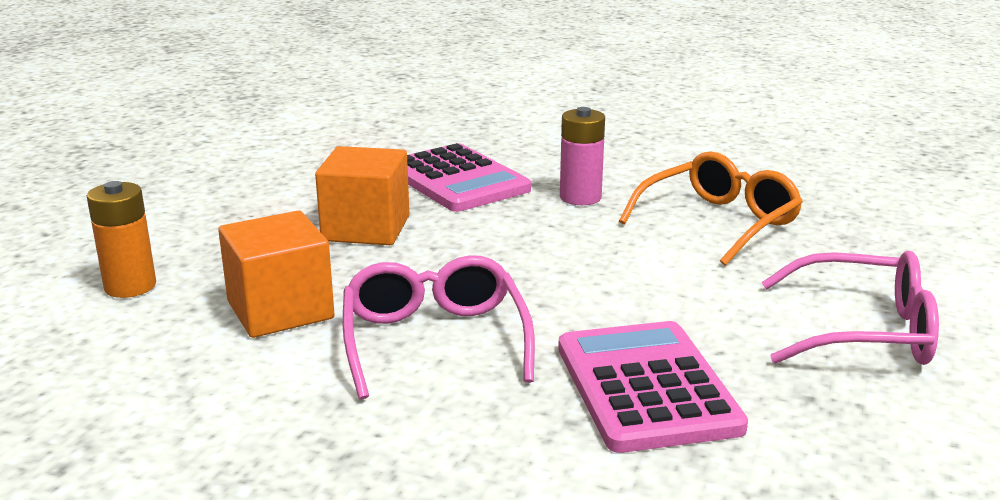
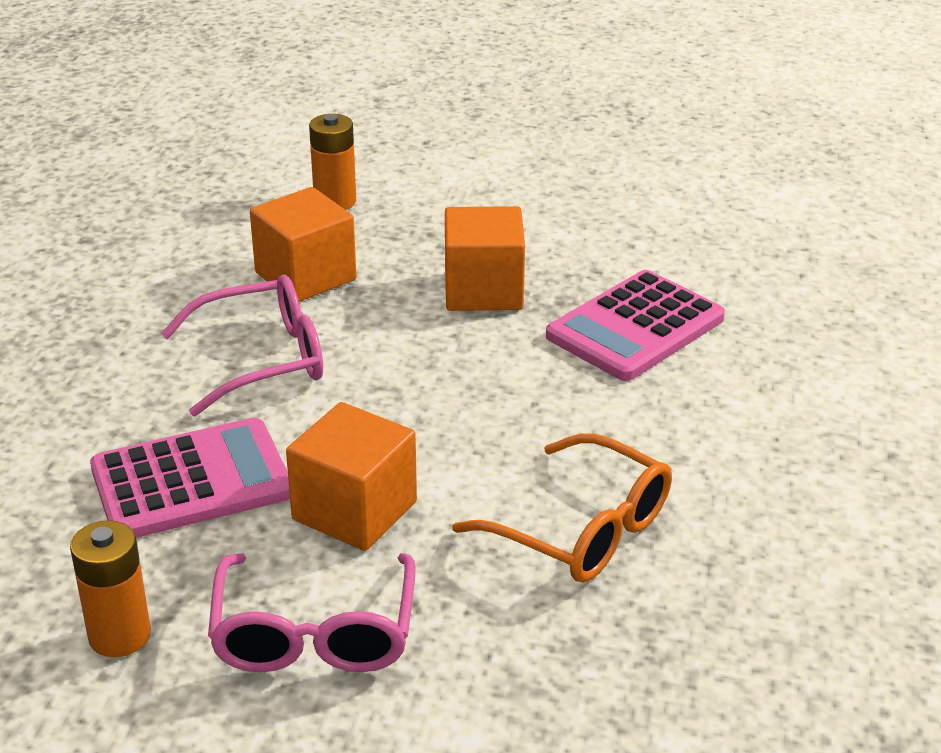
camera: 80 degrees right, 10 degrees up
pink battery [560,107,605,205] -> none
none -> orange battery [70,520,151,657]
none -> orange cube [286,402,417,551]

